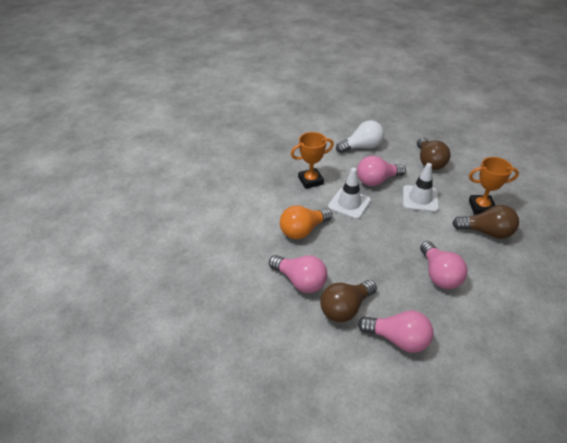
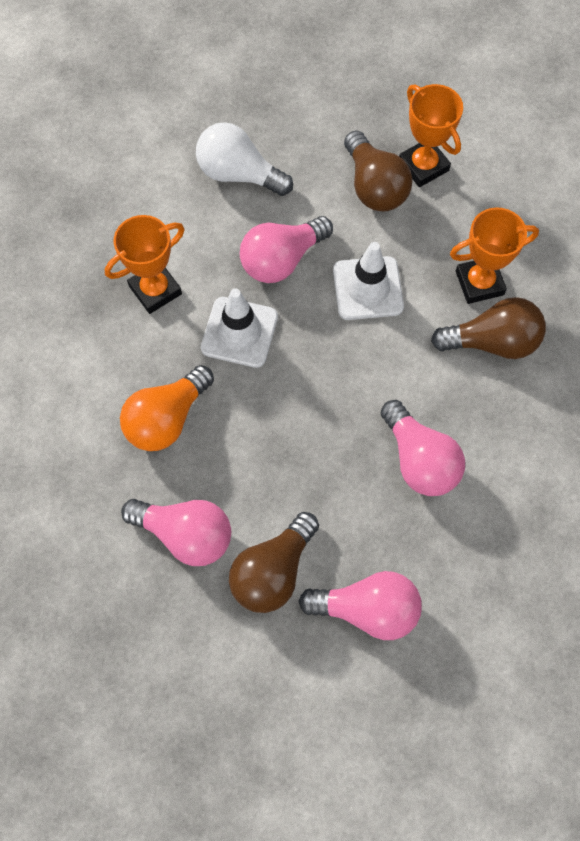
camera: 15 degrees left, 25 degrees up
white light bulb [336,120,384,153] -> white light bulb turned 120 degrees counterclockwise [196,122,293,196]
none -> orange trophy [399,84,463,187]

